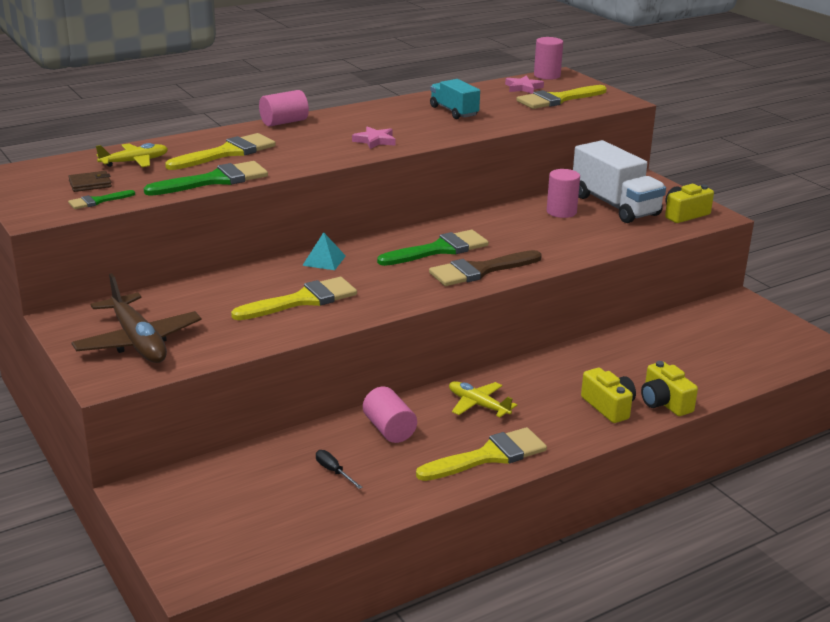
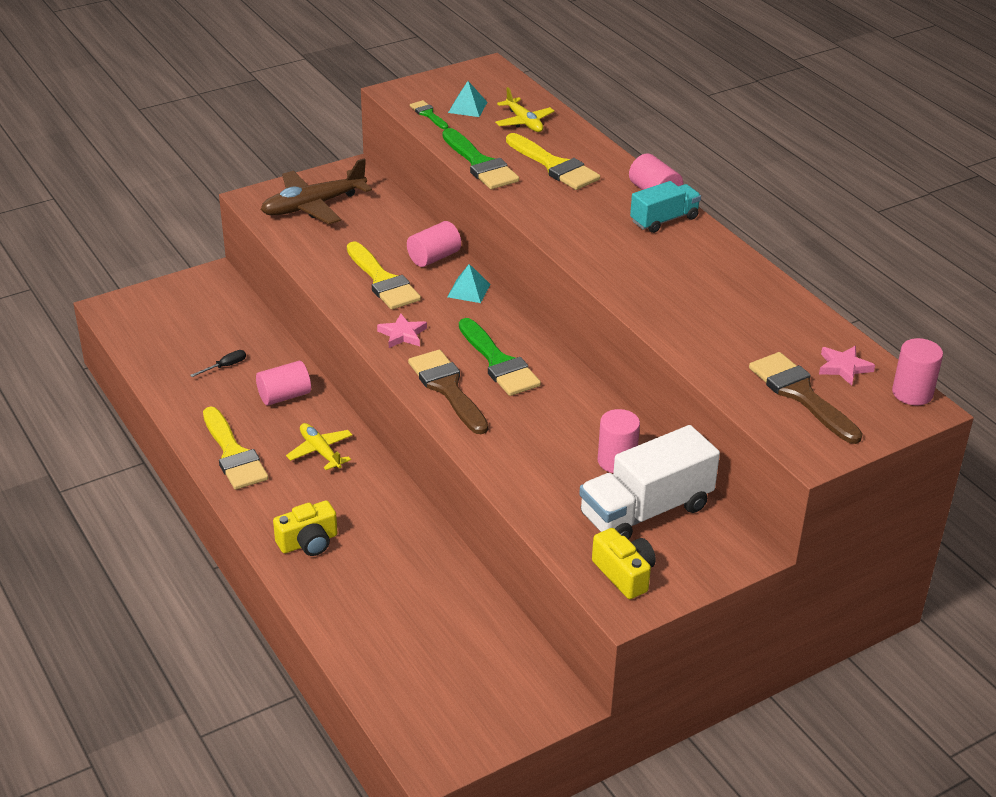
camera: 90 degrees right, 10 degrees up
brown wallet [68,171,112,192] -> turquoise pyramid [448,81,487,117]
pink star [352,126,395,149] -> pink star moved to [377,314,427,348]
turquoise truck [430,79,480,119] -> turquoise truck moved to [630,181,701,233]
yellow plane [449,381,517,417] -> yellow plane turned 75 degrees counterclockwise [286,423,352,470]
yellow brush [516,85,607,109] -> brown brush [749,352,863,444]
yellow camera [641,361,698,416] -> none
none -> pink cylinder [407,221,461,267]

